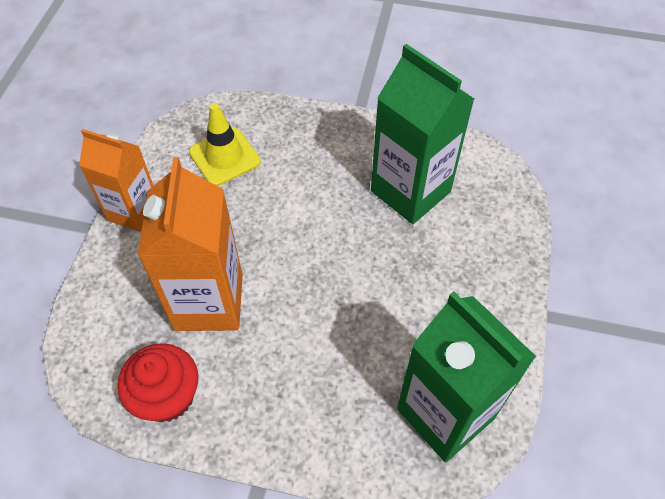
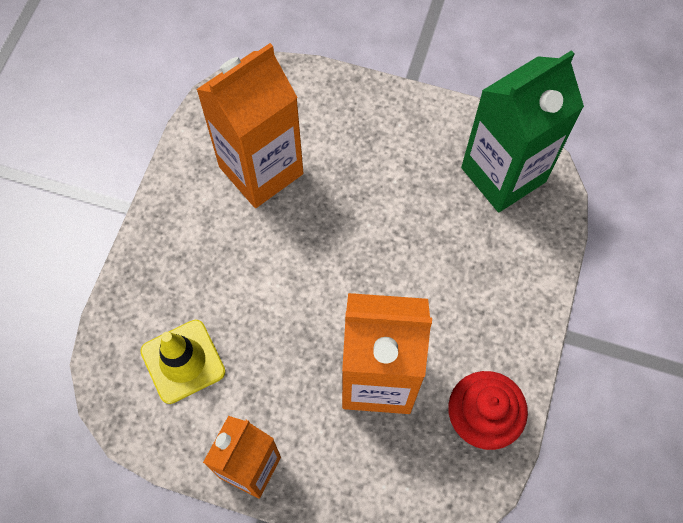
camera: 85 degrees left, 10 degrees up
green carton [371,44,474,224] -> orange carton [196,43,303,208]

